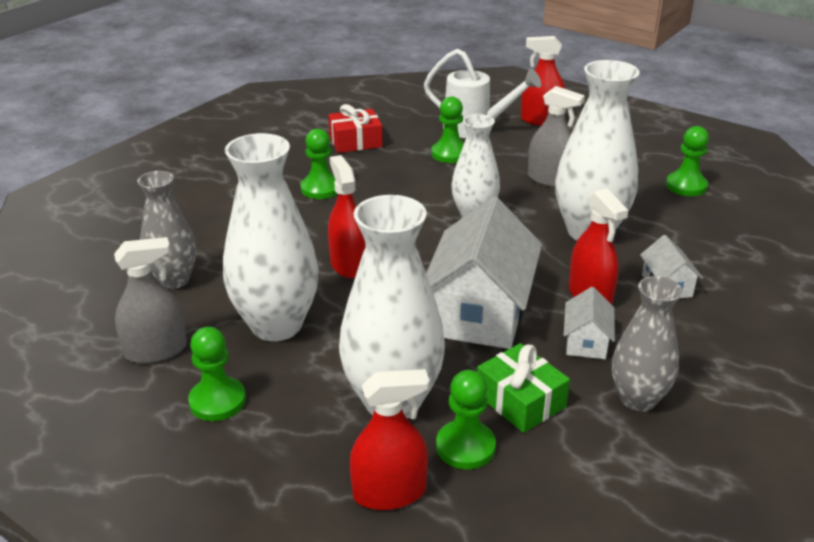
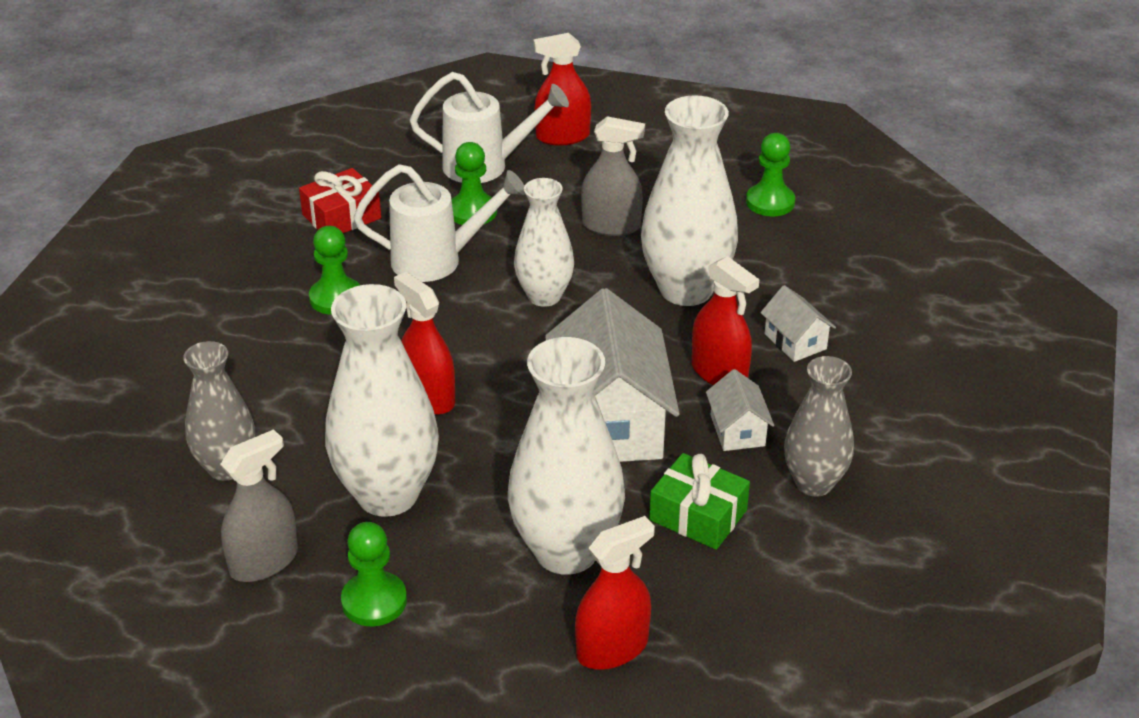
camera: 20 degrees left, 5 degrees up
green pawn [436,370,496,469] -> none
none -> white watering can [354,164,526,282]

